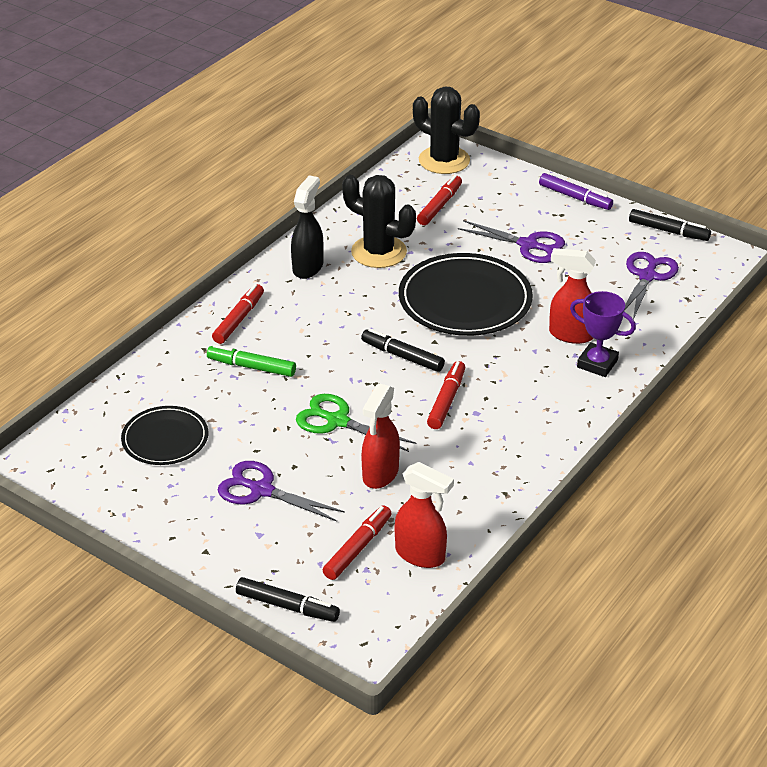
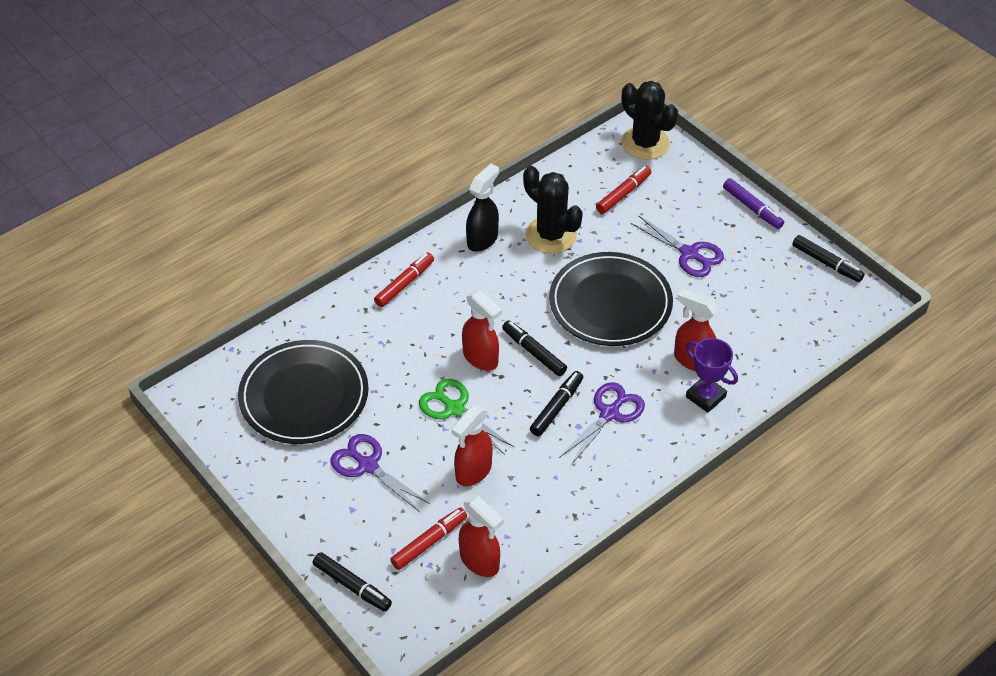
camera: 15 degrees right, 10 degrees up
black plate [121,406,208,465] -> black plate [238,340,369,444], size x1.71
green marker [207,345,296,377] -> none
red marker [427,361,465,429] -> black marker [530,371,583,436]
purple scissors [625,252,679,319] -> purple scissors moved to [559,382,645,466]
none -> red spray bottle [462,290,502,371]

